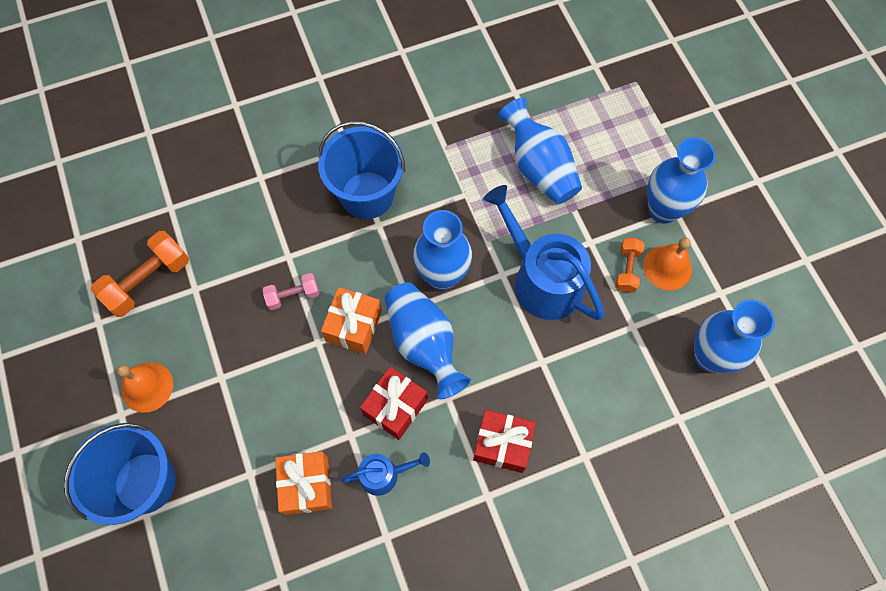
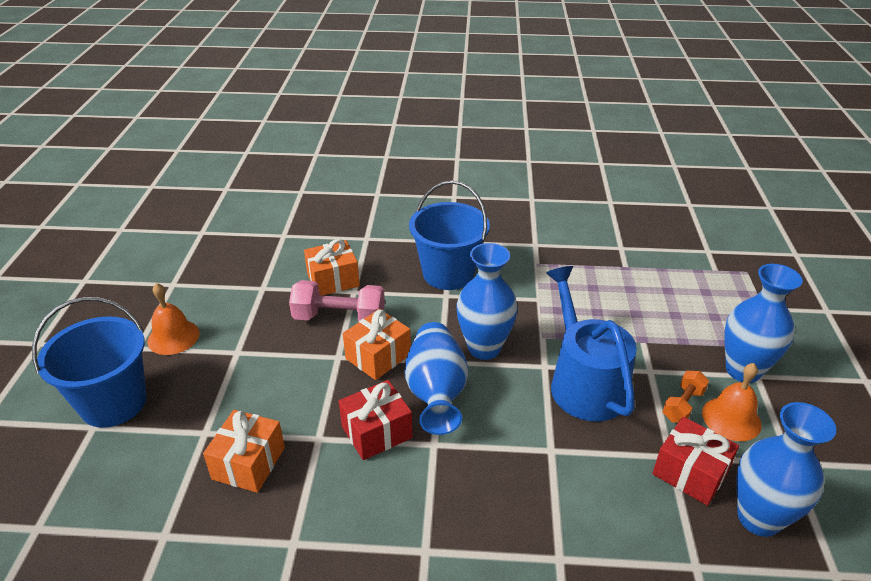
camera: 25 degrees right, 30 degrees down
orange dumbbell [91,231,189,317] -> none
pink dumbbell [262,273,319,310] -> pink dumbbell [289,280,385,322], size x1.72
blue watering can [341,452,430,496] -> none
red gift [473,410,536,473] -> red gift moved to [652,417,739,506]
blue vase [498,97,582,204] -> none
none -> orange gift [304,239,360,295]

